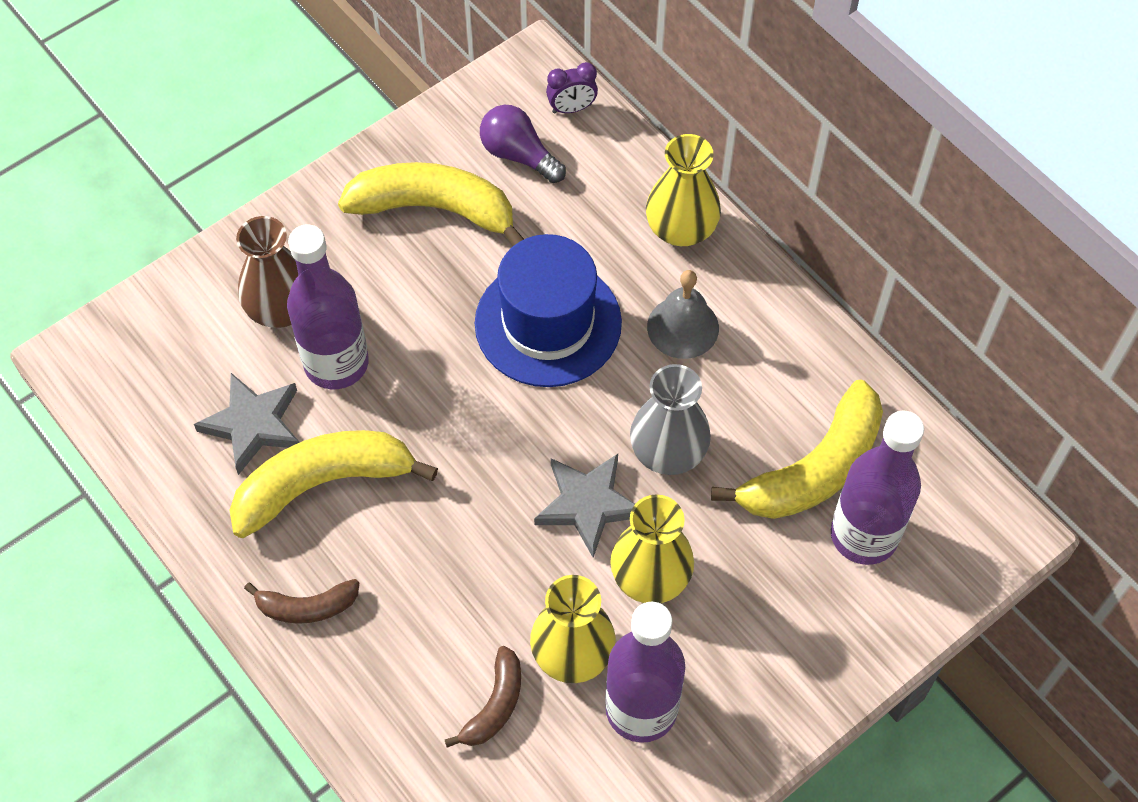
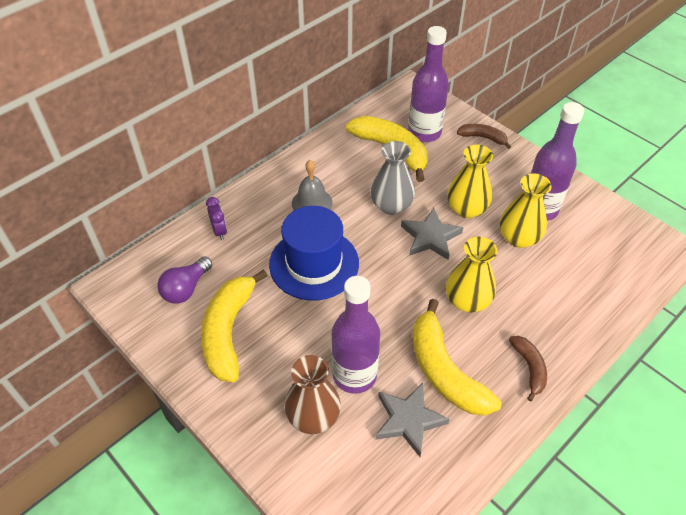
camera: 95 degrees left, 10 degrees down
brown banana [445,646,521,748] -> brown banana moved to [457,124,511,149]
purple clock [546,62,598,113] -> purple clock moved to [206,197,227,240]
yellow vase [646,134,721,246] -> yellow vase moved to [446,237,497,313]

